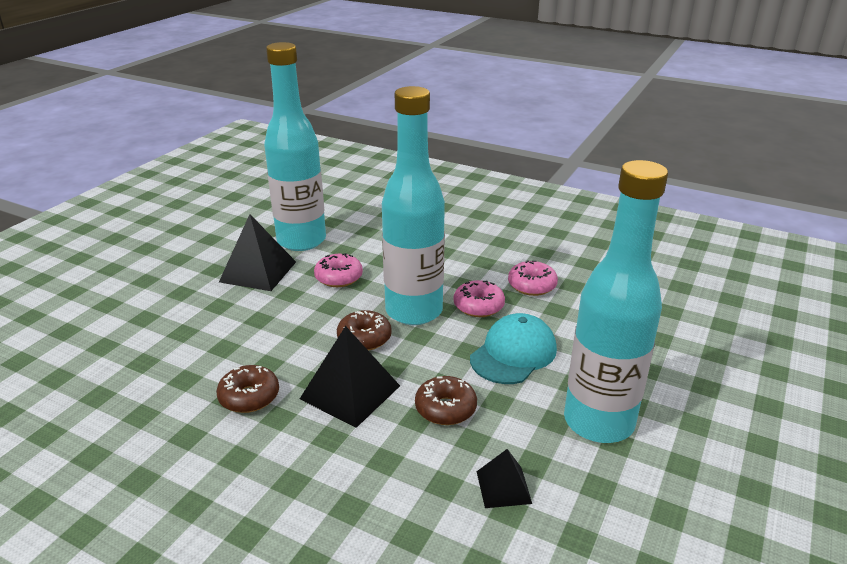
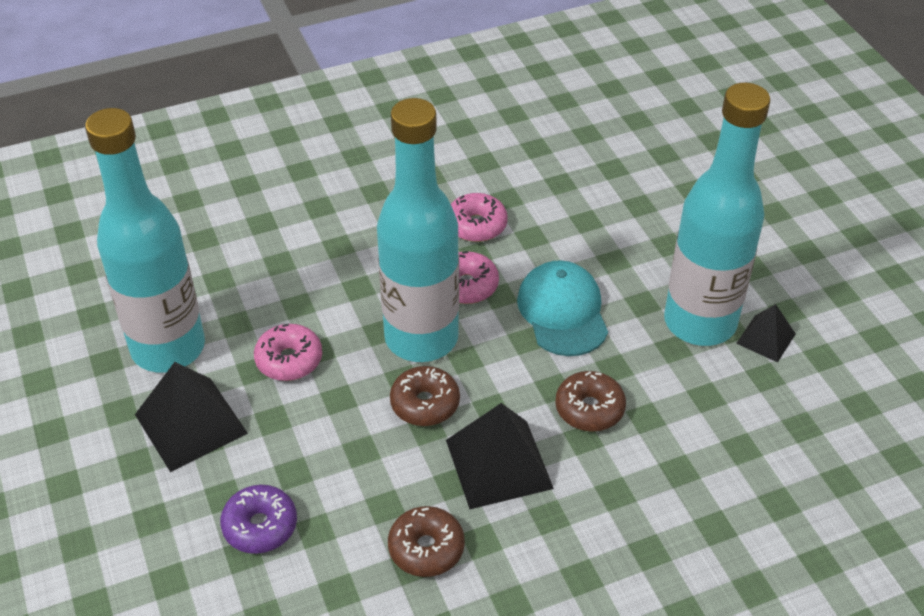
camera: 50 degrees left, 15 degrees up
black pyramid [477,449,532,508] -> black pyramid moved to [736,304,796,363]
none -> purple donut [220,485,297,554]

